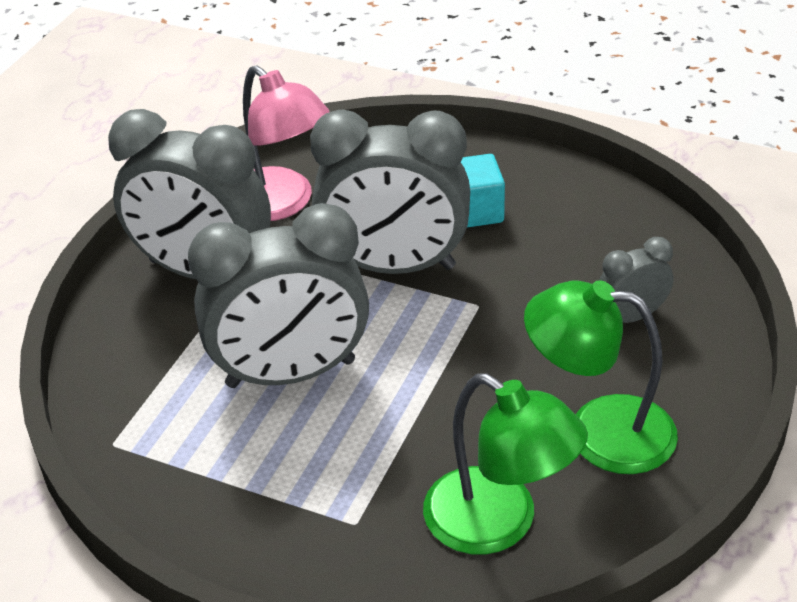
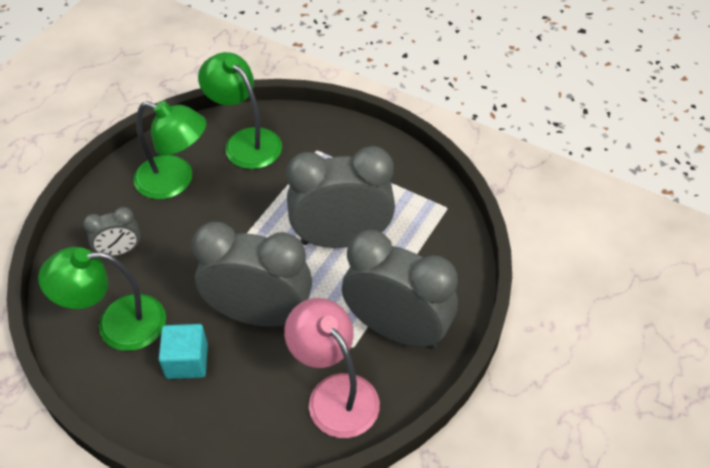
camera: 175 degrees left, 10 degrees up
none -> green lamp [38,247,166,351]

